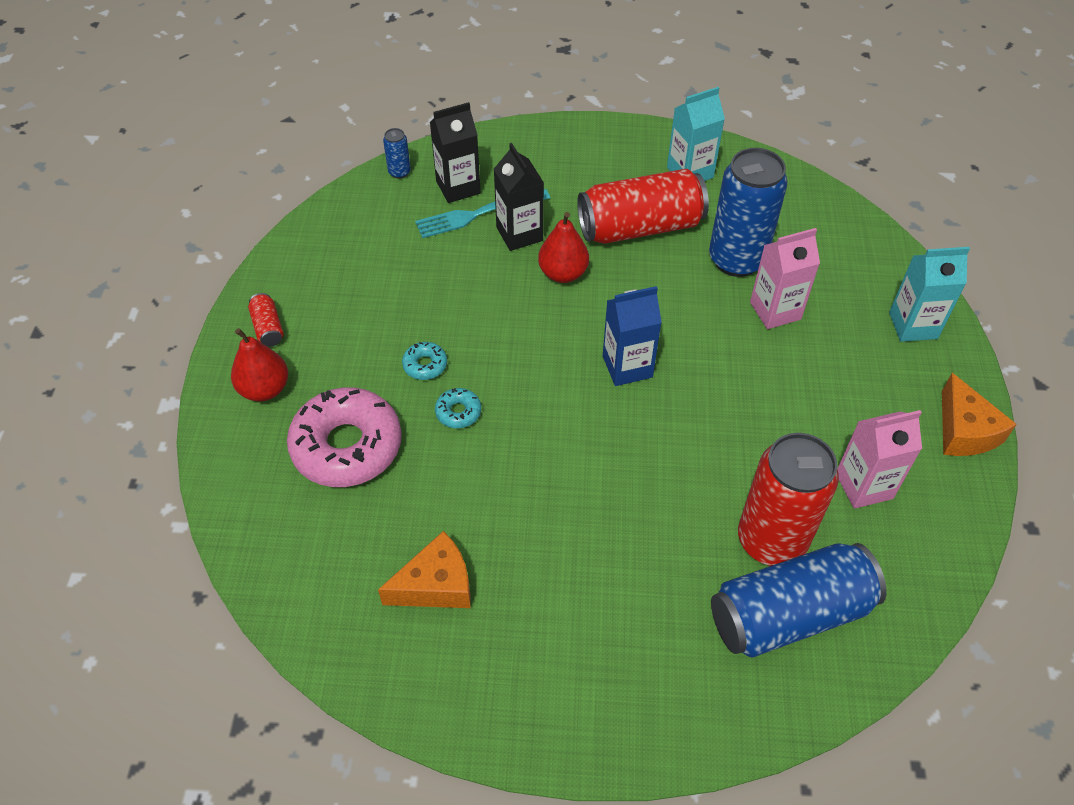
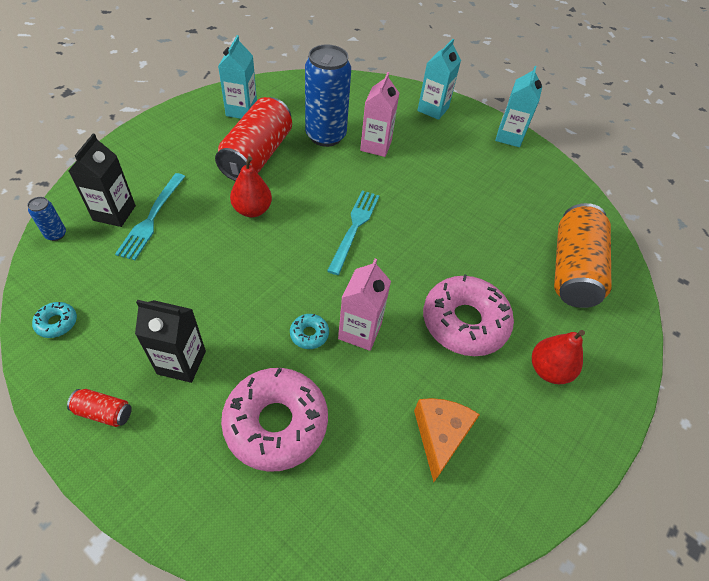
camera: 60 degrees left, 0 degrees up
red pear [231,328,288,401] -> red pear moved to [532,330,585,384]
turquoise donut [402,342,447,380] -> turquoise donut moved to [32,302,77,338]
black carton [494,143,544,251] -> black carton moved to [135,300,206,383]
blue carton [603,286,662,386] -> turquoise fork [327,190,380,275]
blue can [711,543,887,658] -> orange can [554,203,612,308]
red can [738,433,839,566] -> none
pink carton [837,410,922,509] -> pink carton moved to [338,259,391,351]
orange cheese [942,373,1017,456] -> turquoise carton [495,66,542,147]
none -> pink donut [423,274,514,356]

